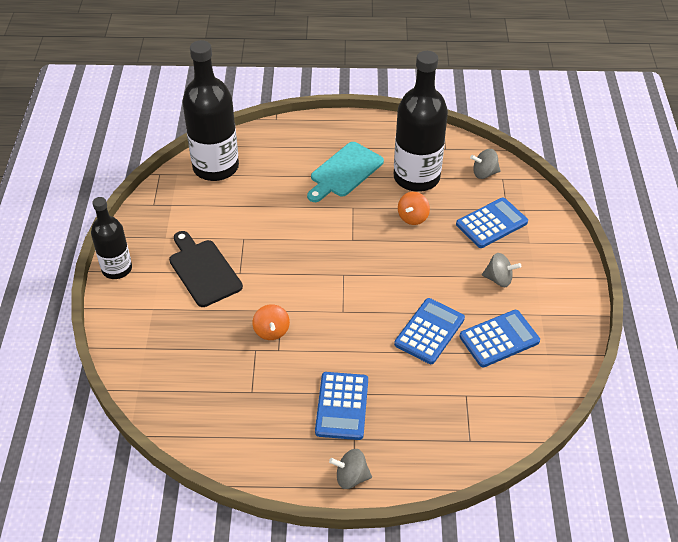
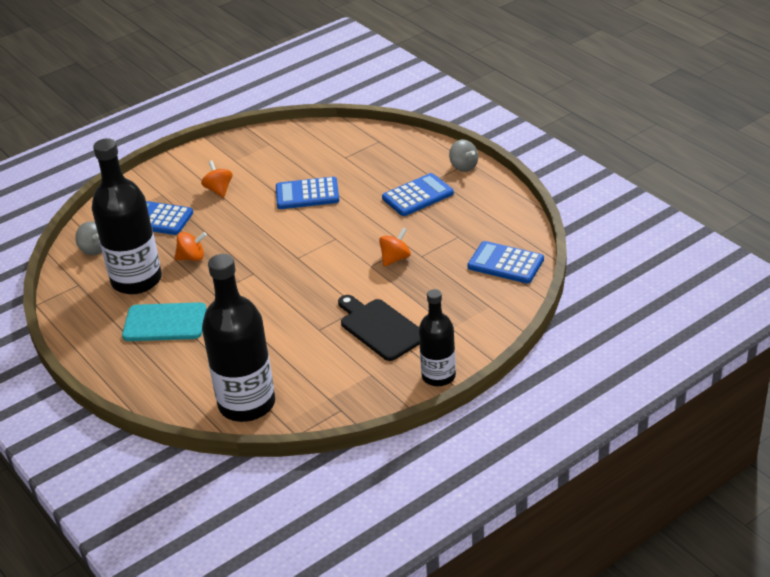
camera: 125 degrees left, 10 degrees down
black cutting board [169,231,243,307] -> black cutting board turned 120 degrees clockwise [338,295,420,361]
blue calculator [459,310,540,367] -> blue calculator moved to [467,241,544,284]
grey spinning top [482,253,521,287] -> orange spinning top [201,160,232,197]

